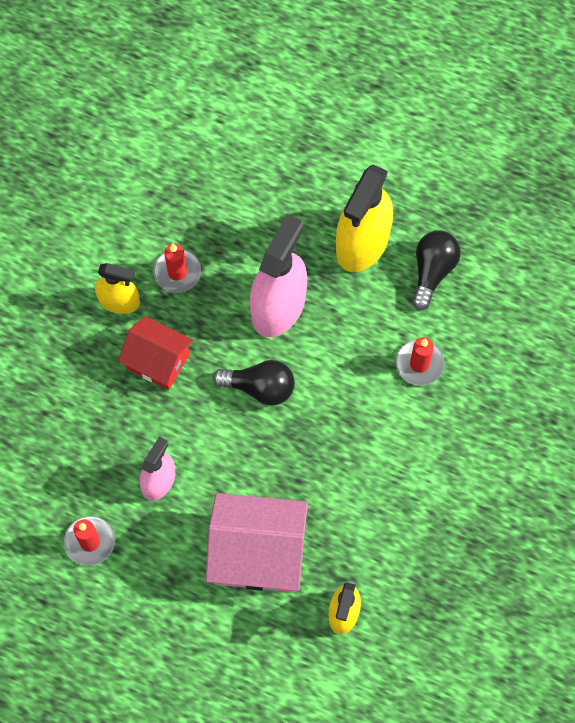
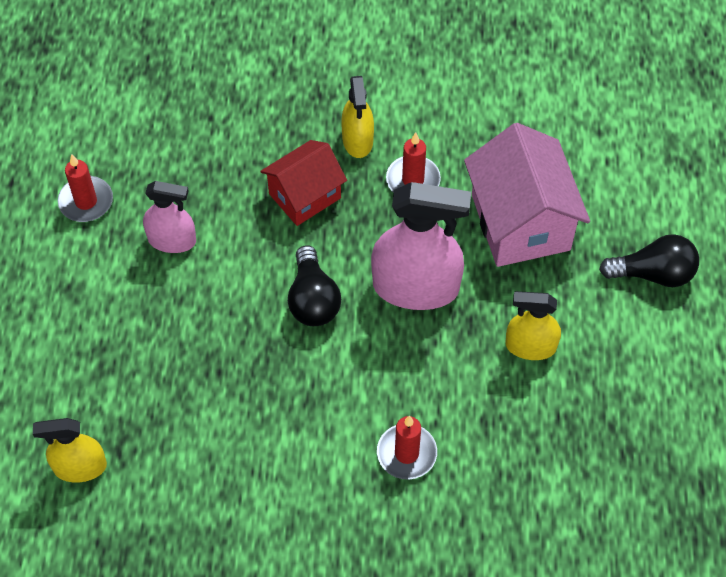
camera: 70 degrees right, 10 degrees down
red house [118,316,193,390] -> red house turned 45 degrees clockwise [260,140,347,226]
pink house [206,493,308,592] -> pink house moved to [464,123,590,267]
yellow spray bottle [336,164,393,272] -> yellow spray bottle [505,291,561,360], size x0.58
black light bulb [412,231,461,310] -> black light bulb moved to [599,234,699,287]

